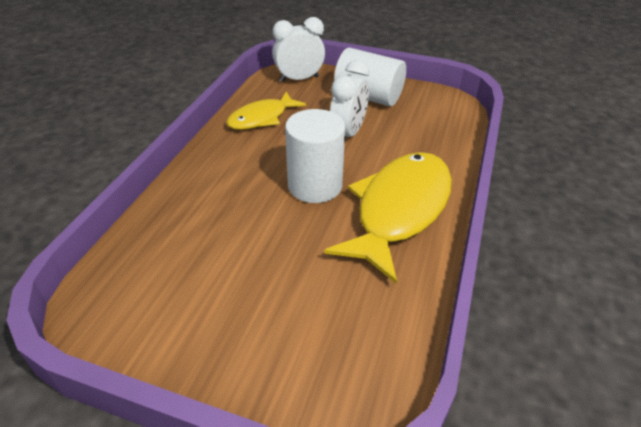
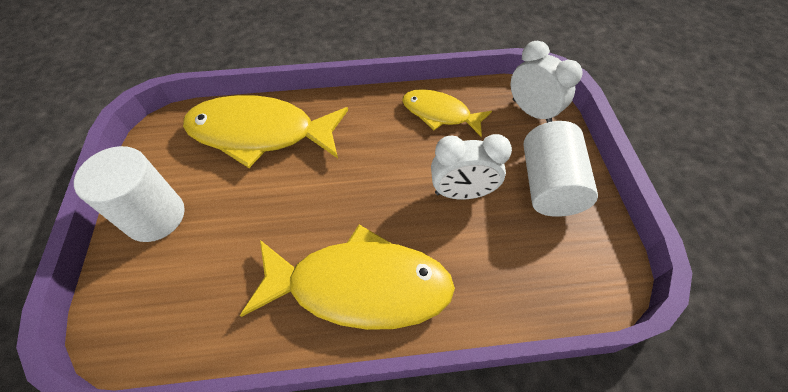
camera: 65 degrees right, 15 degrees up
white cylinder [285,109,345,203] -> white cylinder moved to [74,146,185,242]
none -> yellow fish [183,95,348,168]

